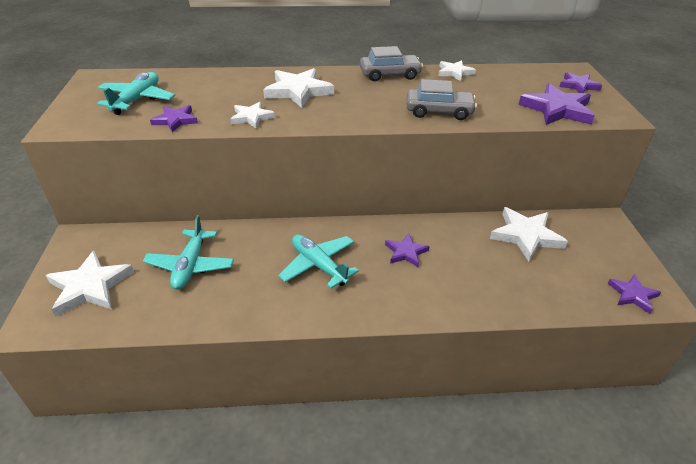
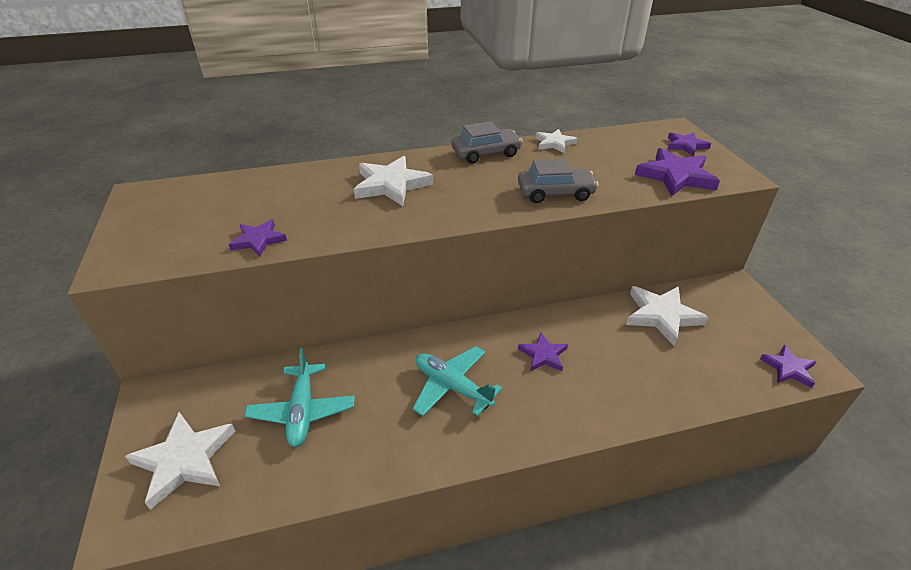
camera: 10 degrees left, 0 degrees up
turquoise plane [97,72,175,115] -> none
white star [230,102,275,129] -> none

